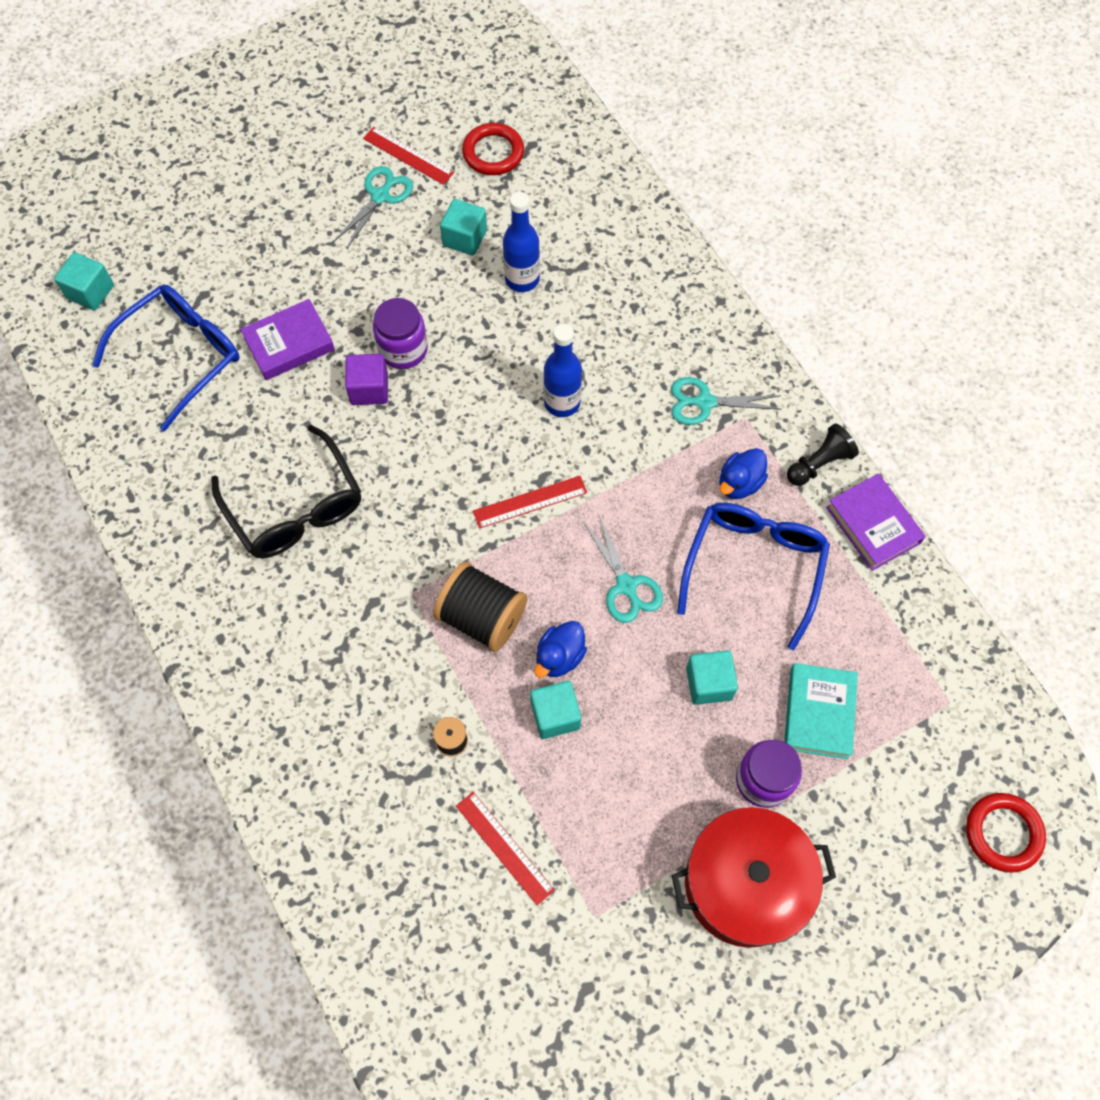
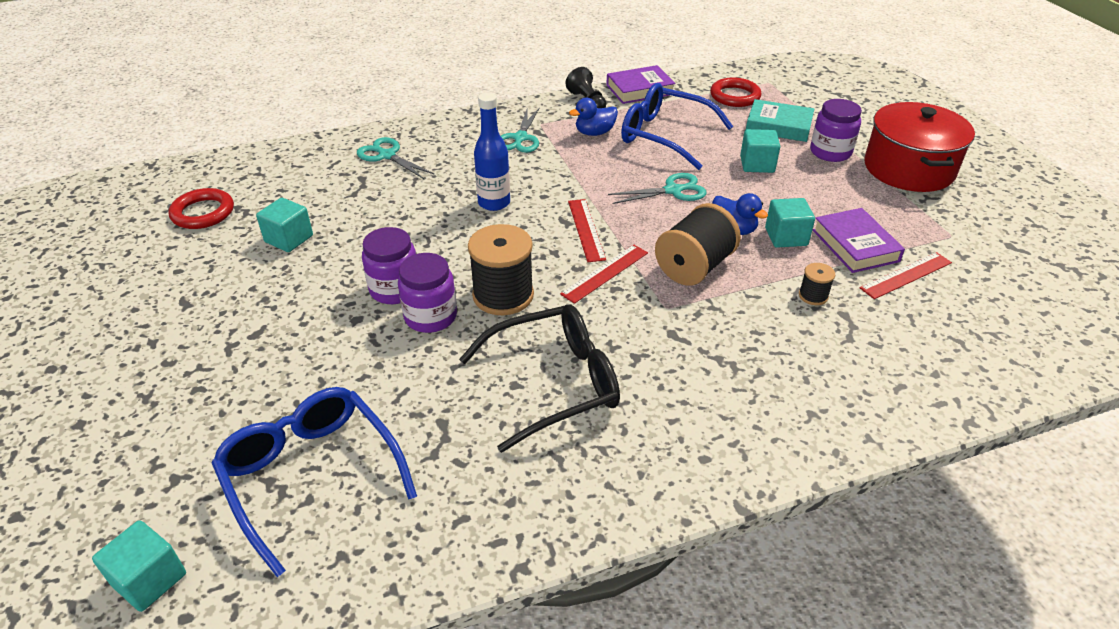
camera: 80 degrees left, 25 degrees down
purple book [240,299,335,380] -> purple book moved to [812,208,905,273]
turquoise scissors [334,166,413,248] -> turquoise scissors moved to [357,137,435,179]
purple cube [345,354,388,405] -> purple jar [398,253,457,333]
red ruler [363,127,454,185] -> red ruler moved to [560,245,648,304]
blue bottle [503,192,540,292] -> none
blue duck [720,448,768,499] -> blue duck turned 105 degrees clockwise [569,98,618,136]
red ring [966,793,1046,873] -> red ring moved to [710,77,761,107]
none -> black spool [468,224,534,315]

